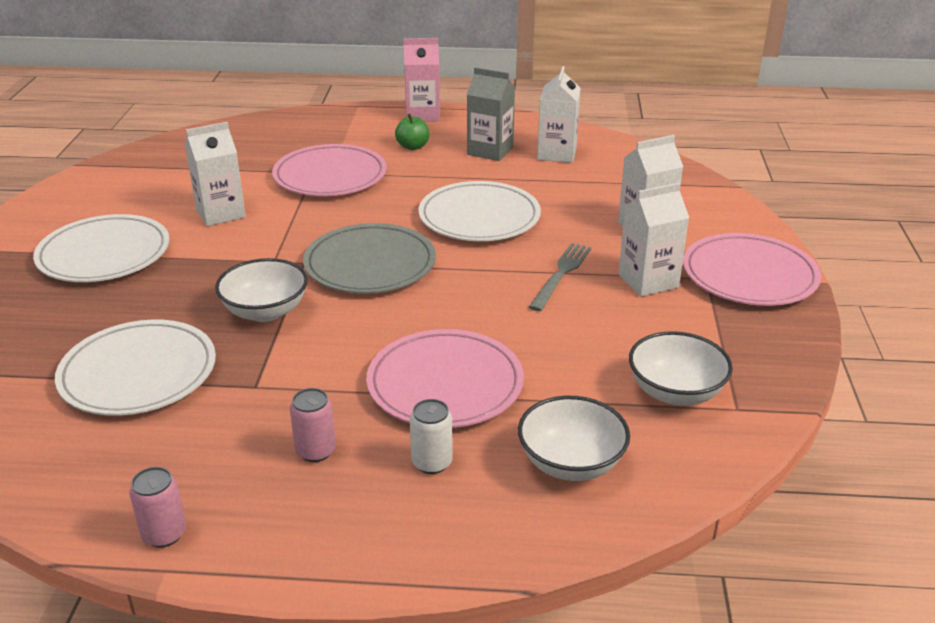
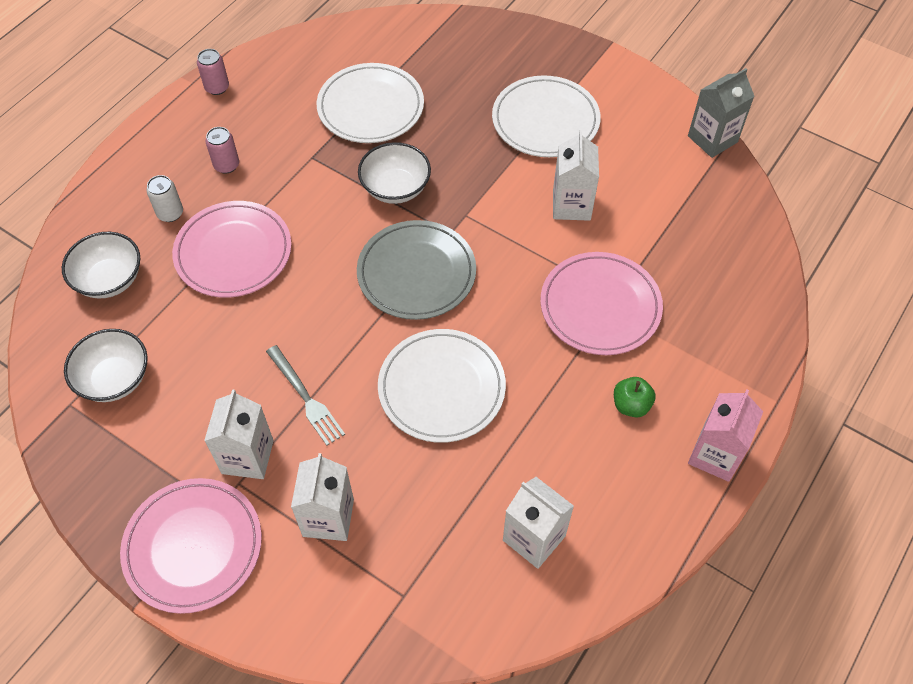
camera: 120 degrees right, 25 degrees up
grey carton [467,67,515,161] -> grey carton moved to [688,68,754,158]

